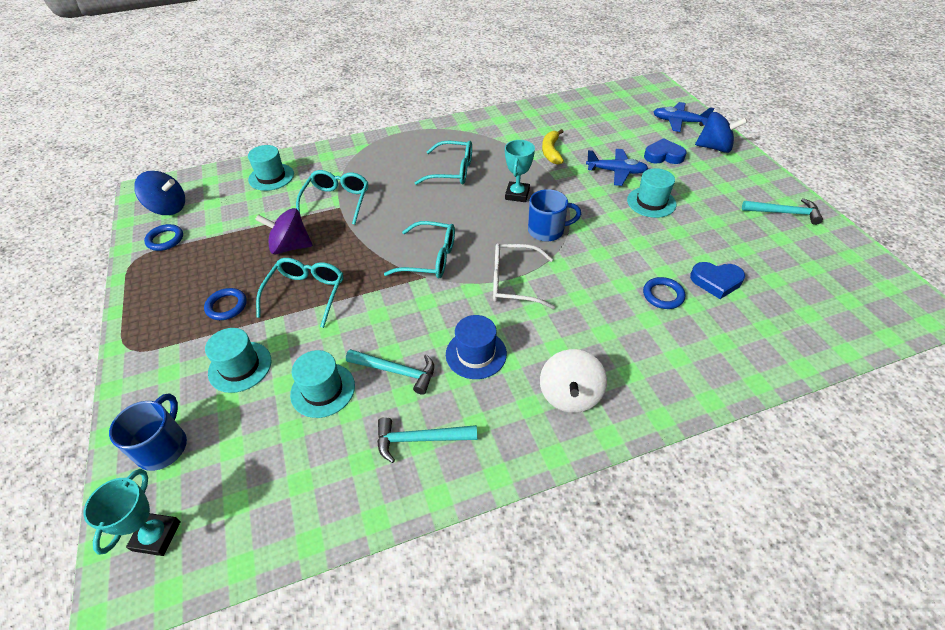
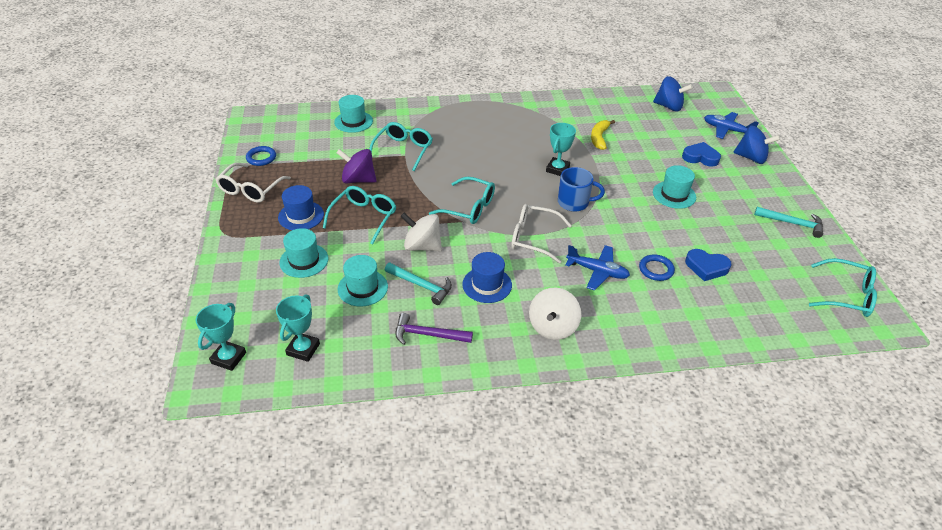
camera: 10 degrees right, 5 degrees down
blue mug [109,393,187,471] -> none
blue spinning top [134,171,185,215] -> blue spinning top moved to [653,76,693,111]
blue ring [204,288,247,320] -> blue hat [278,185,324,230]
turquoise hammer [377,417,477,463] -> purple hammer [395,313,473,345]
turquoise glasses [415,141,472,185] -> turquoise glasses moved to [809,258,877,317]
blue plane [586,149,648,186] -> blue plane moved to [565,245,630,291]
none -> white glasses [215,163,291,203]
none -> turquoise trophy [276,294,320,362]
none -> white spinning top [400,213,442,251]

